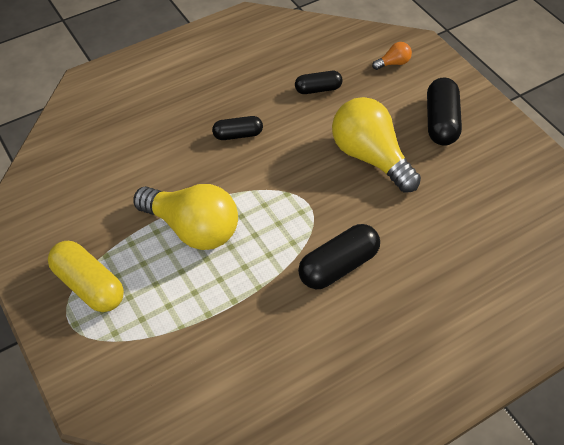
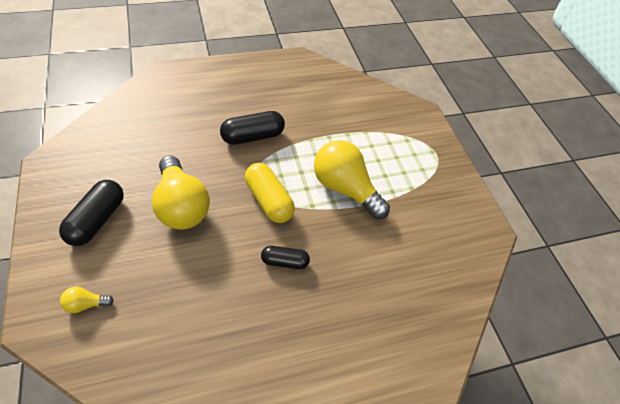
camera: 170 degrees left, 0 degrees up
yellow capsule [48,241,124,312] -> yellow capsule moved to [245,163,295,223]
black capsule [295,71,343,94] -> none
orange light bulb [372,42,412,70] -> yellow light bulb [60,287,114,313]

